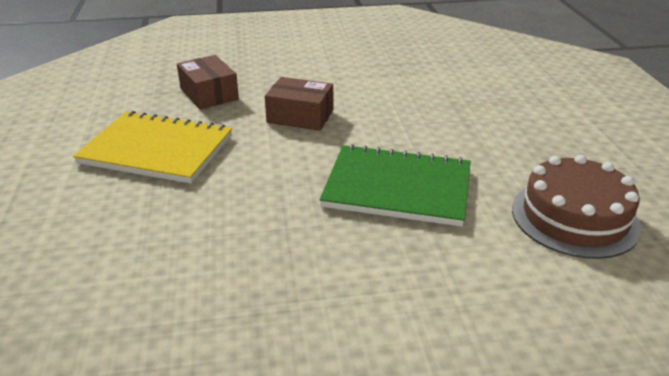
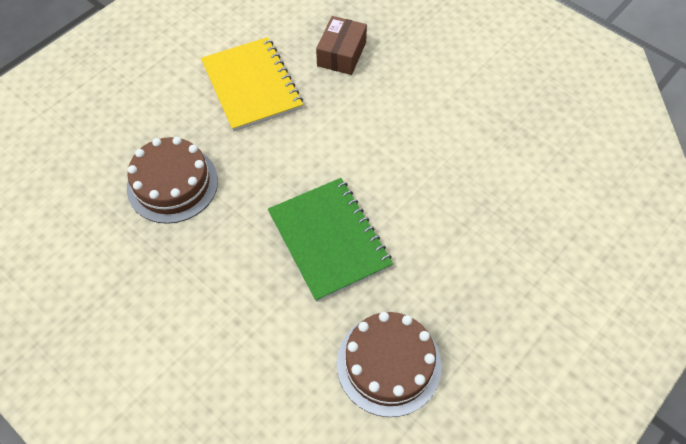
camera: 50 degrees right, 25 degrees up
brown box [265,77,333,131] -> none
none -> brown cake [127,137,218,224]

